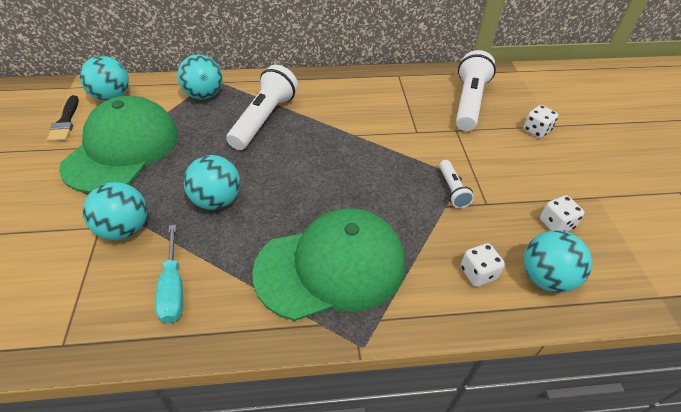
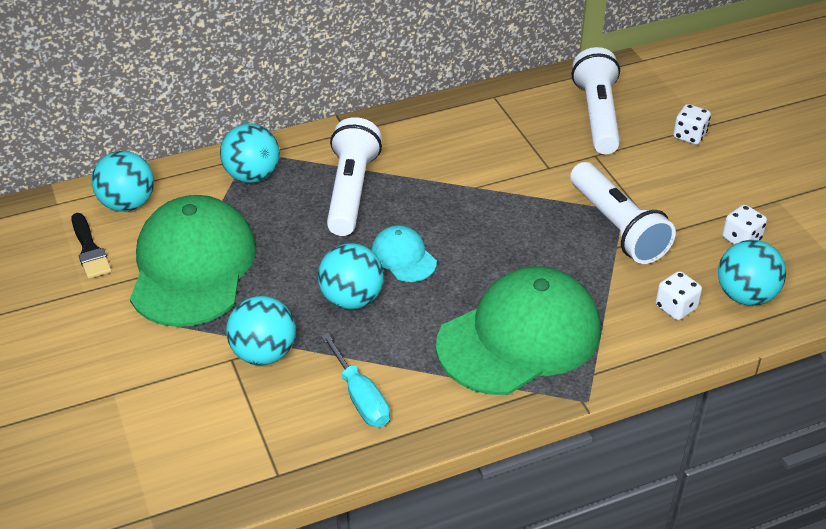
camera: 15 degrees left, 5 degrees down
white flashlight [439,160,474,208] -> white flashlight [570,162,676,264], size x1.96
none -> turquoise cap [372,225,437,282]

